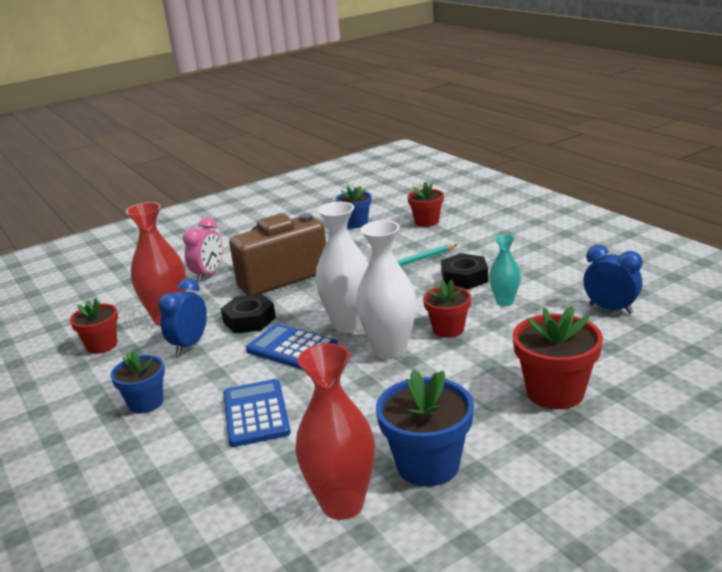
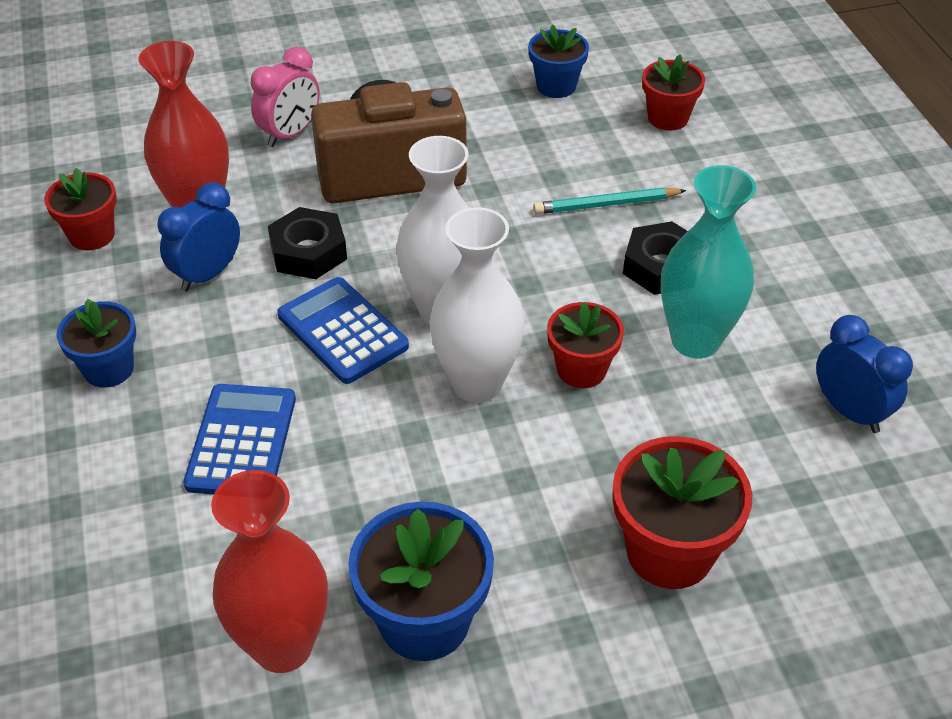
camera: 15 degrees right, 20 degrees up
turquoise vase [489,234,521,306] -> turquoise vase [661,165,756,358], size x1.76

